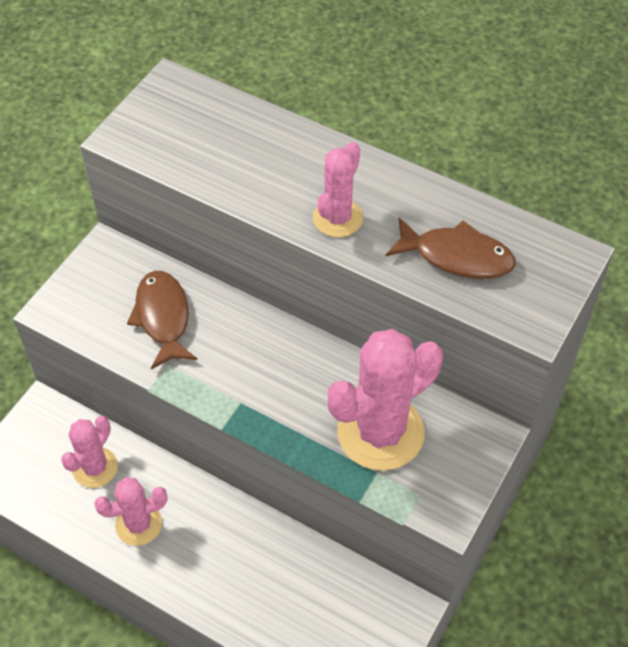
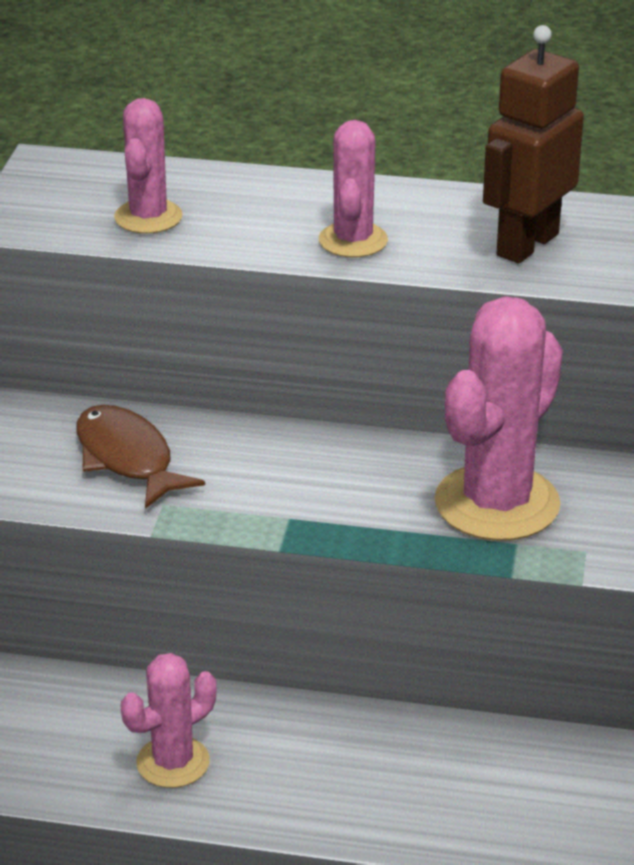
camera: 20 degrees left, 20 degrees down
pink cactus [61,416,118,488] -> pink cactus moved to [114,98,183,234]
brown fish [385,217,516,279] -> brown robot [483,25,584,263]

